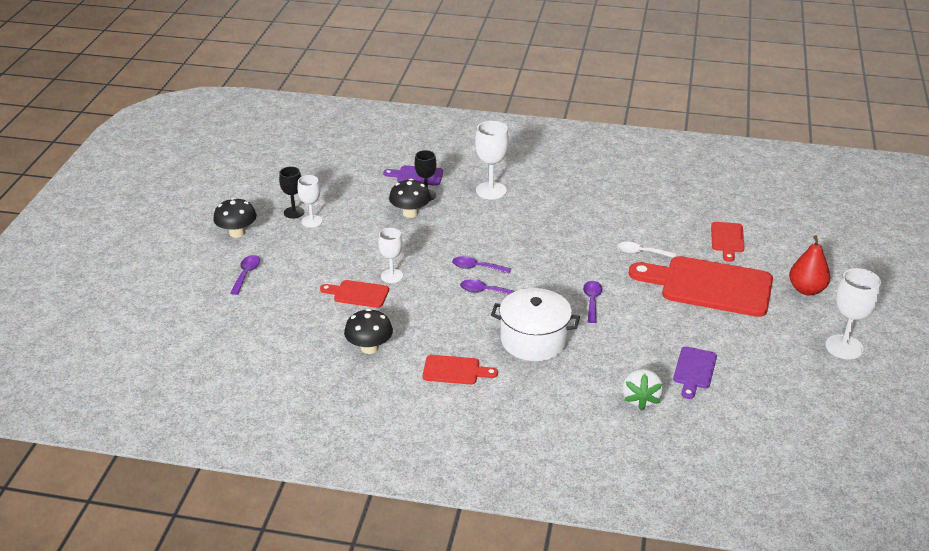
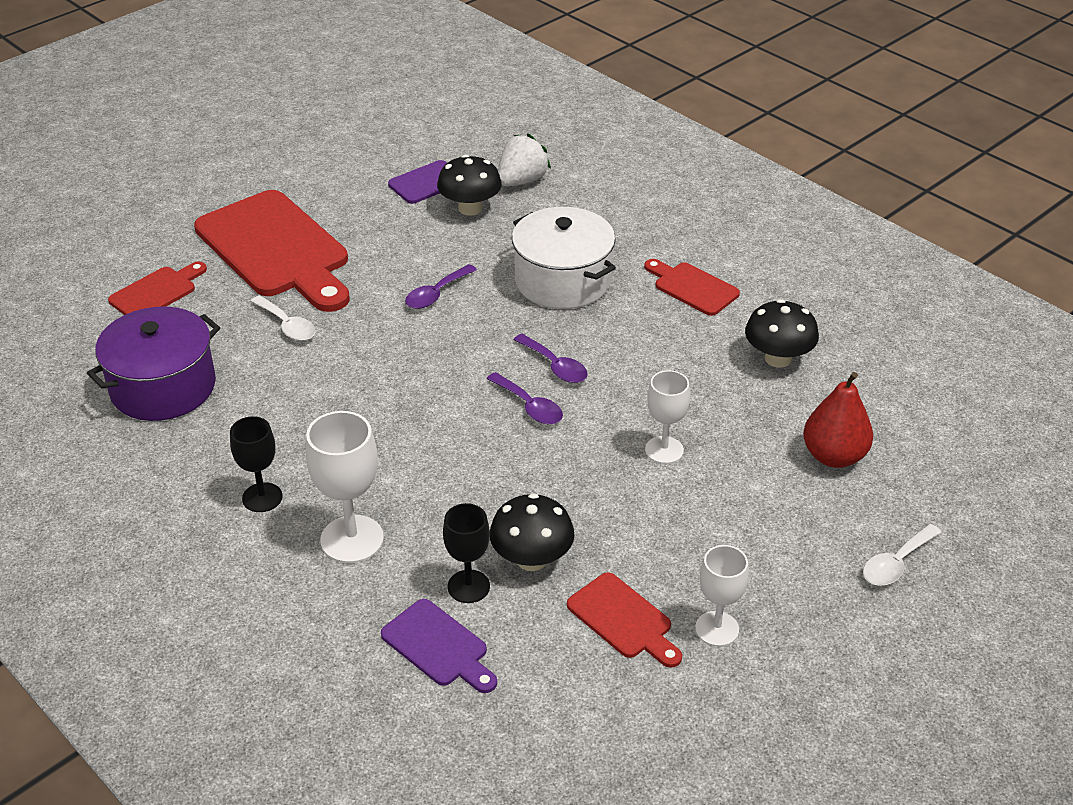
camera: 145 degrees left, 5 degrees up
black mushroom [213,198,257,238] -> black mushroom moved to [437,155,502,216]
purple spoon [230,255,260,295] -> white spoon [863,524,942,586]
black goblet [279,167,304,219] -> black goblet moved to [230,416,282,512]
red cutting board [320,280,389,308] -> red cutting board moved to [567,573,682,668]
red pear [789,235,830,295] -> red pear moved to [803,372,873,468]
white goblet [825,268,881,360] -> none
none -> purple pot [87,306,220,421]

